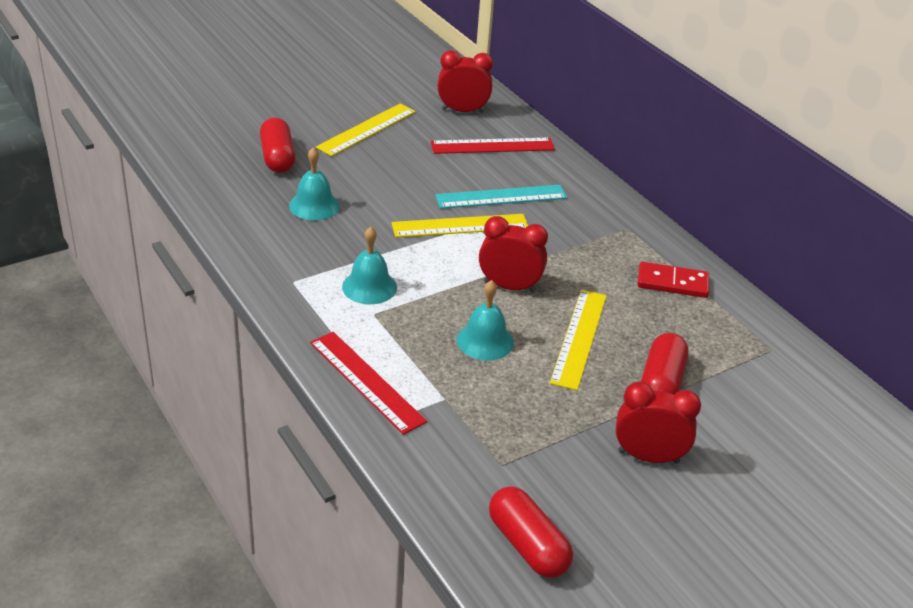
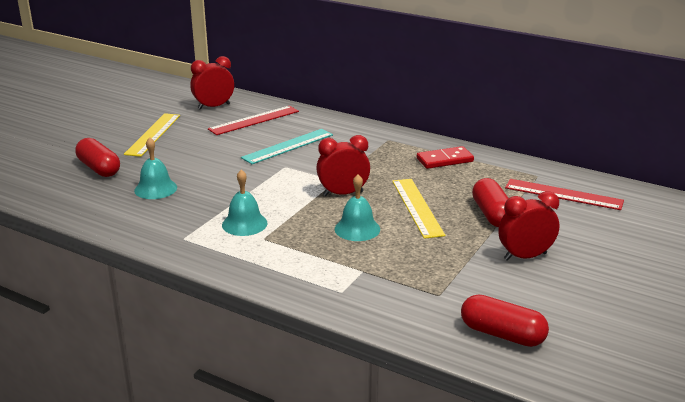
camera: 25 degrees left, 10 degrees down
red ruler [310,332,427,435] -> red ruler moved to [505,179,624,210]
yellow ruler [392,214,528,238] -> none

